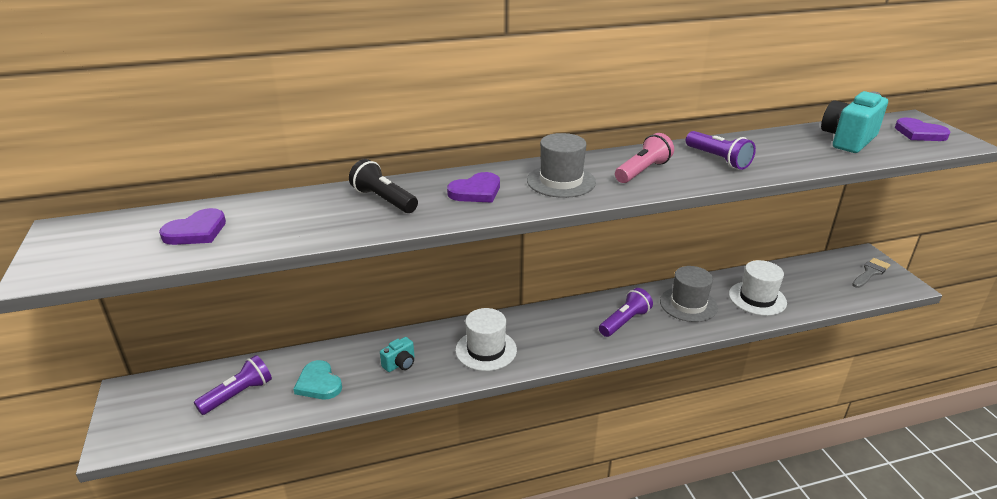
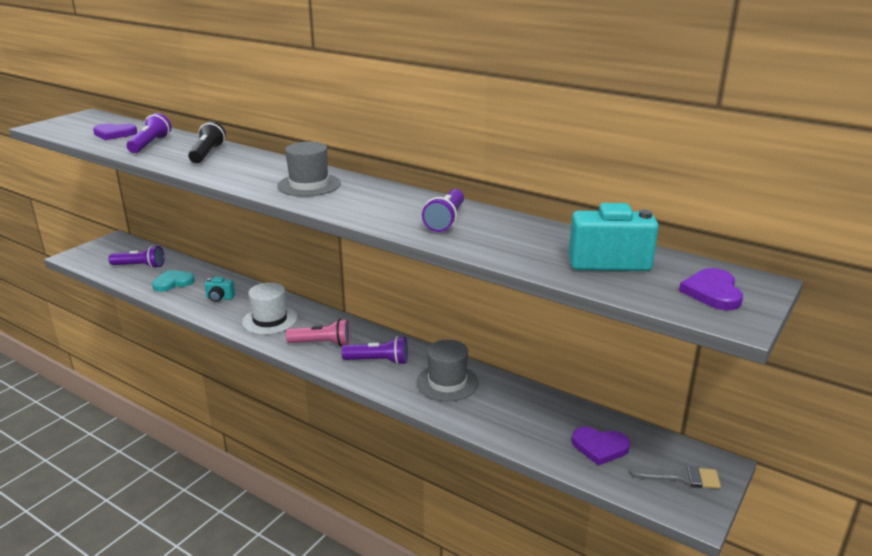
camera: 50 degrees right, 5 degrees down
turquoise heart [294,360,342,399] -> turquoise heart turned 45 degrees clockwise [152,270,195,292]
purple heart [447,172,500,203] -> purple heart moved to [572,427,630,466]
pink flashlight [615,133,674,183] -> pink flashlight moved to [286,319,350,346]
white hat [729,260,787,316] -> none
none -> purple flashlight [127,113,171,153]

